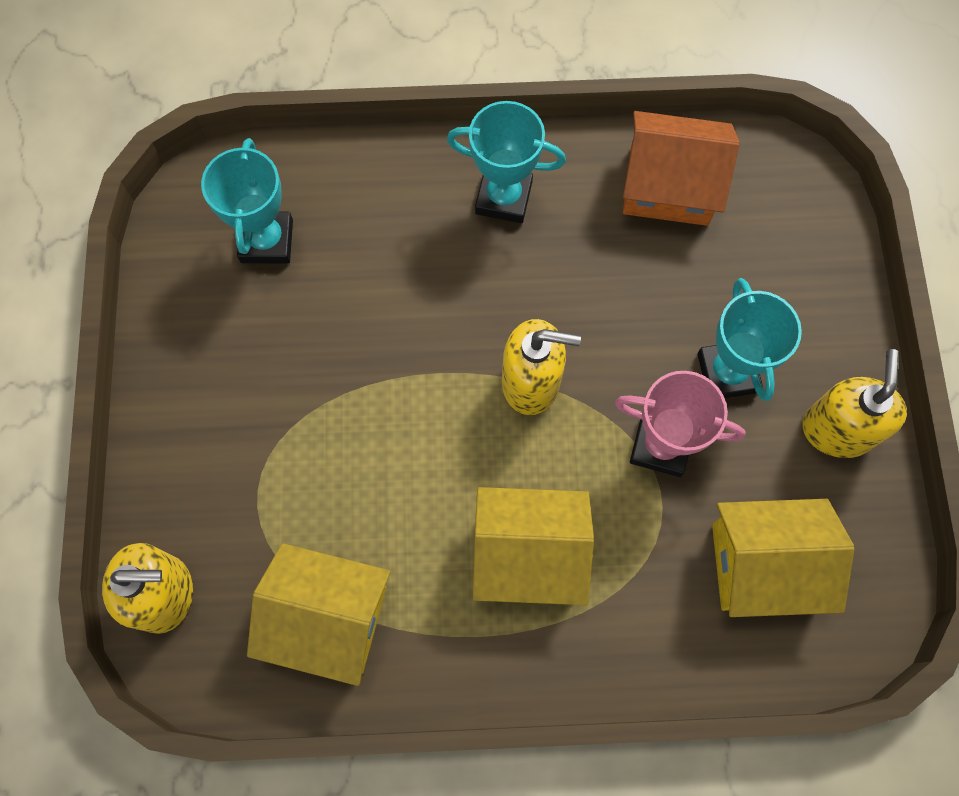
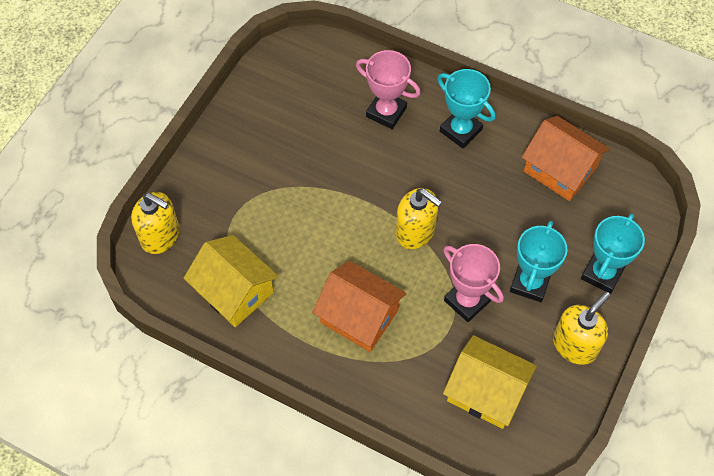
camera: 30 degrees right, 10 degrees down
turquoise trophy [201,138,293,264] -> turquoise trophy moved to [581,214,645,294]
yellow house [473,487,594,605] -> orange house [312,261,406,352]
none -> pink trophy [356,50,421,129]

